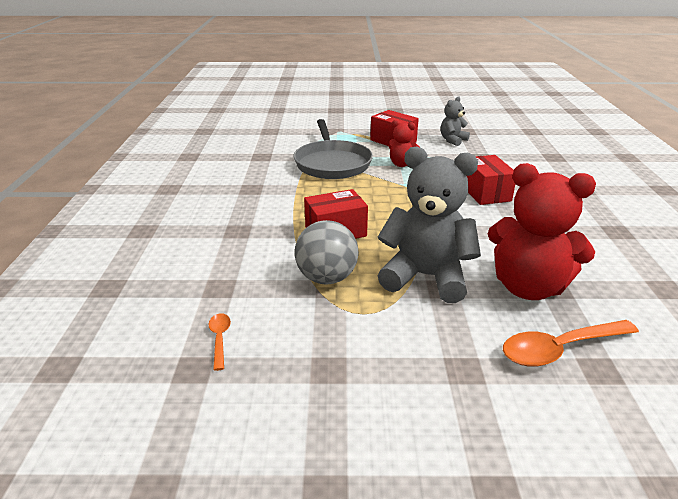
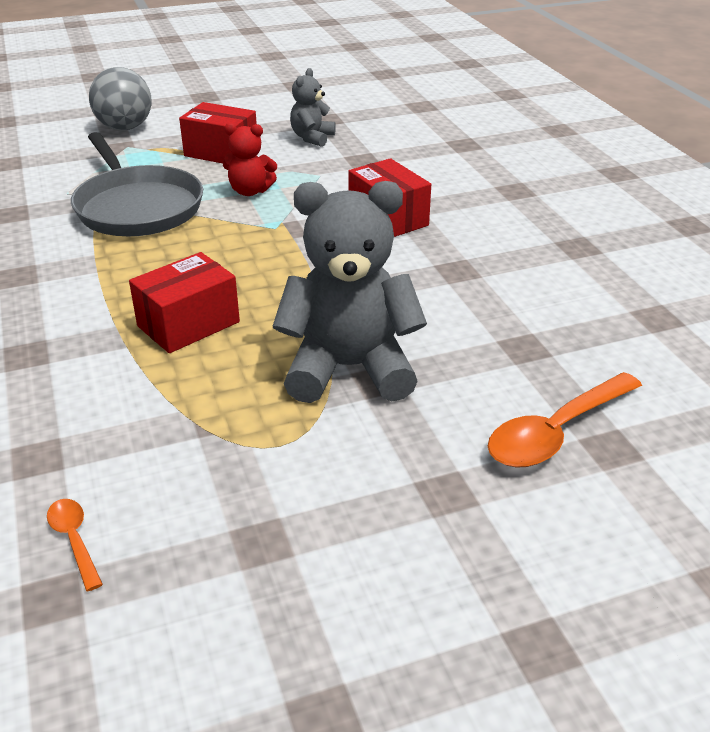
camera: 20 degrees left, 5 degrees up
grey ball [295,220,359,284] -> grey ball moved to [89,67,151,130]
red teddy bear [488,163,596,300] -> none

